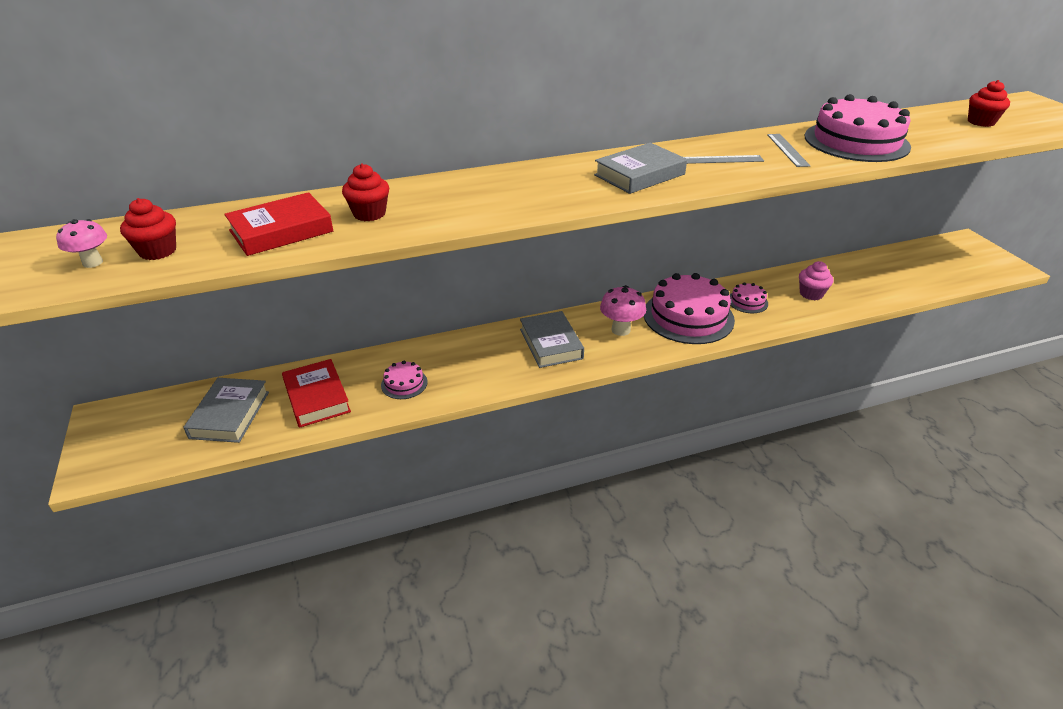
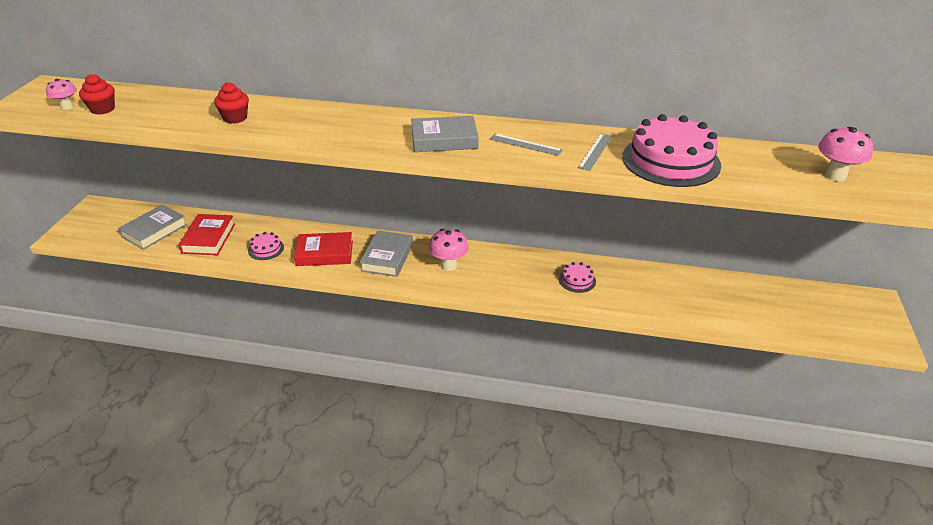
camera: 30 degrees right, 0 degrees up
red book [224,192,333,256] -> red book moved to [294,232,353,266]
pink cake [644,273,735,344] -> none
pink cupcake [799,261,833,300] -> none
red cupcake [968,80,1010,127] -> pink mushroom [818,127,873,182]

